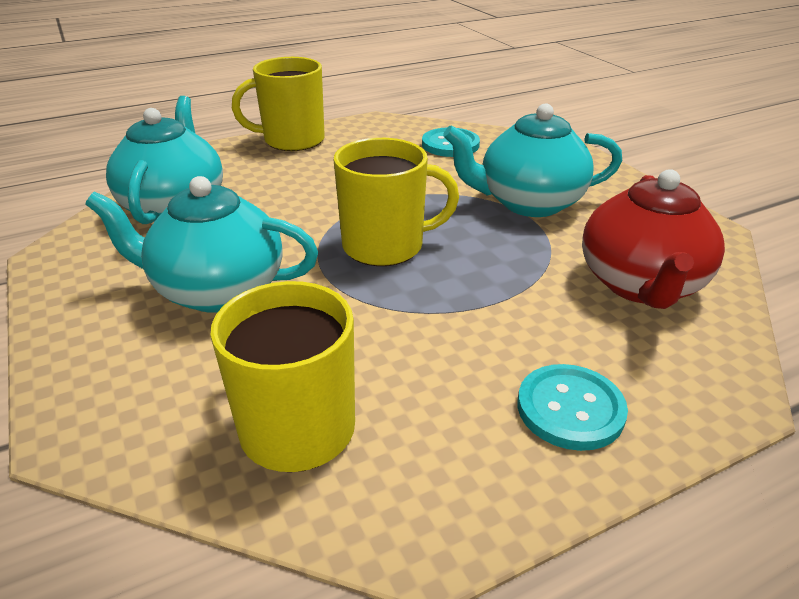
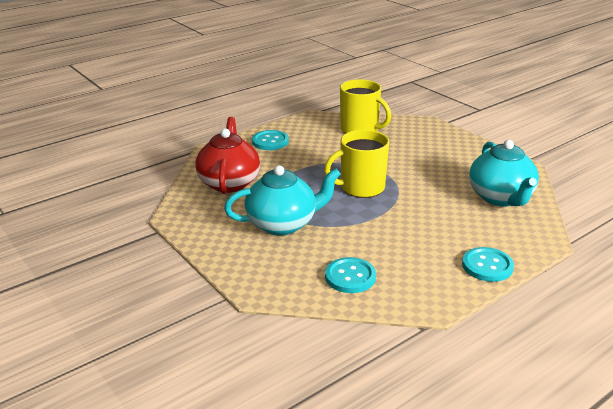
camera: 170 degrees right, 5 degrees down
turquoise teapot [85,176,318,313] -> none
yellow mug [232,57,325,151] -> turquoise button [462,247,514,282]

